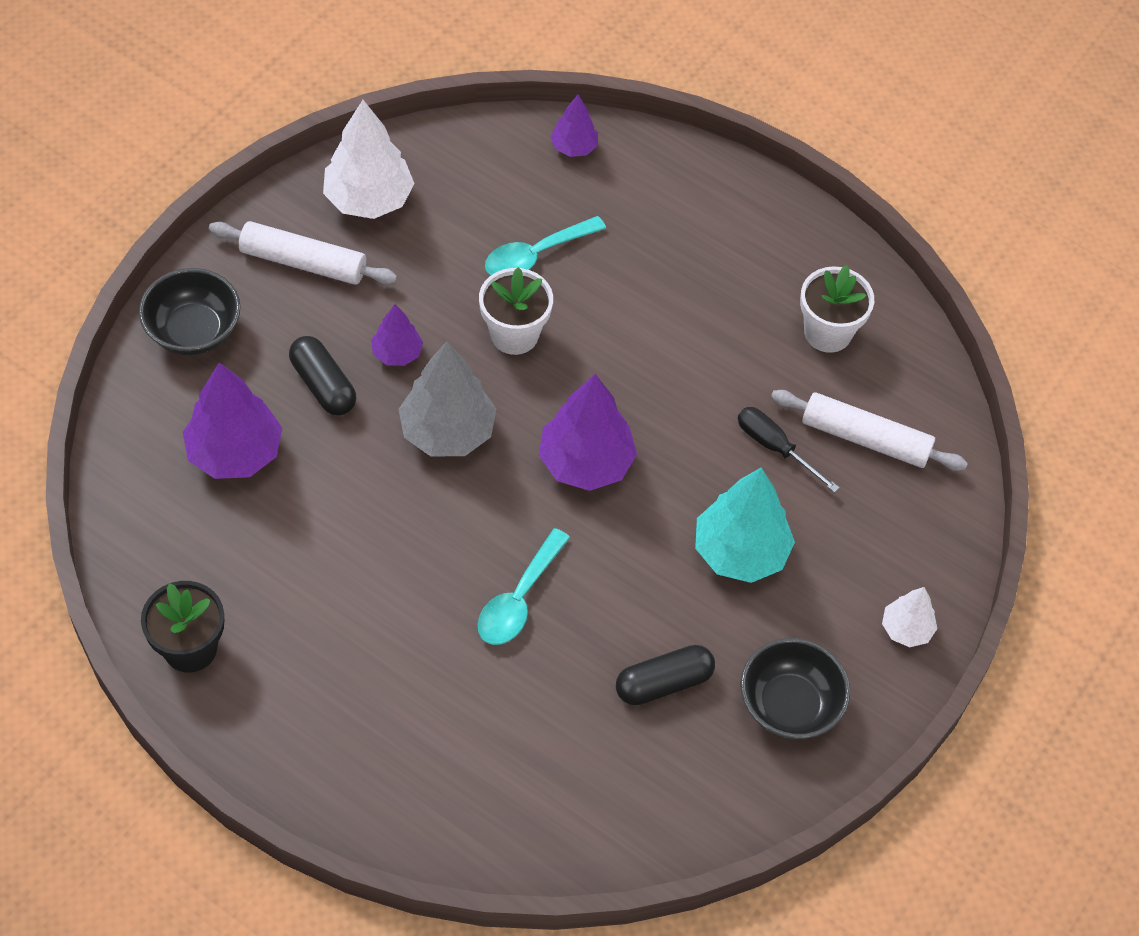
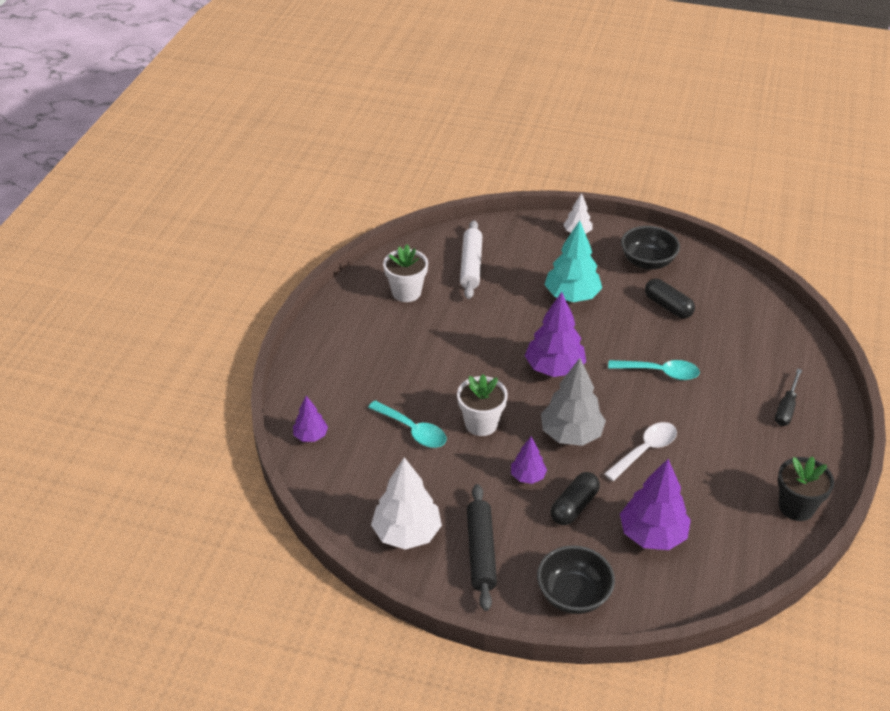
camera: 105 degrees left, 15 degrees down
white rolling pin [209,221,397,285] -> black rolling pin [467,484,497,611]
black screwdriver [738,407,840,493] -> black screwdriver moved to [775,368,802,426]
none -> white spoon [604,422,677,481]

